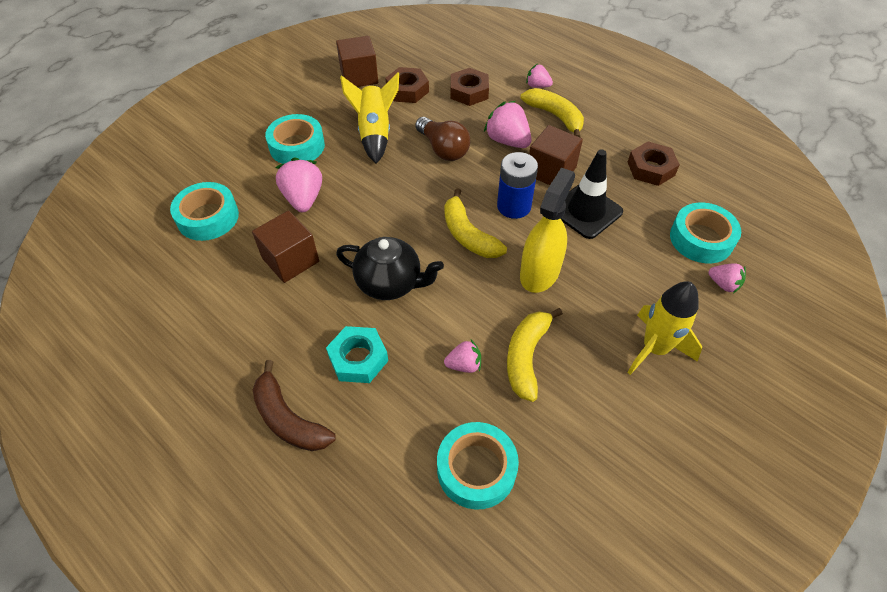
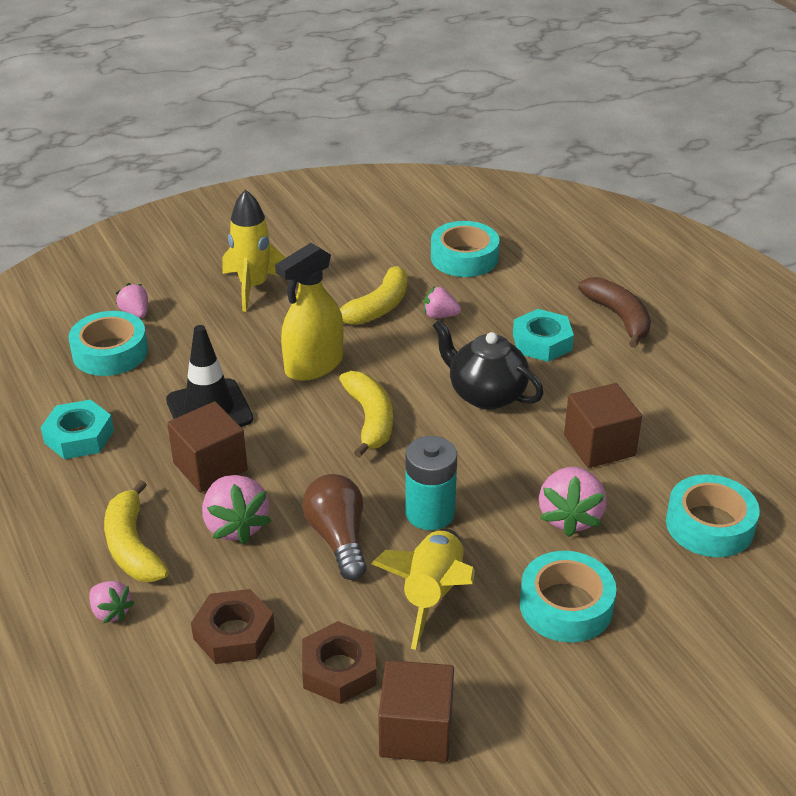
camera: 160 degrees left, 15 degrees down
blue battery [497,152,538,219] -> none
brown nut [628,142,680,186] -> turquoise nut [41,400,114,459]
none -> turquoise battery [405,436,457,530]

